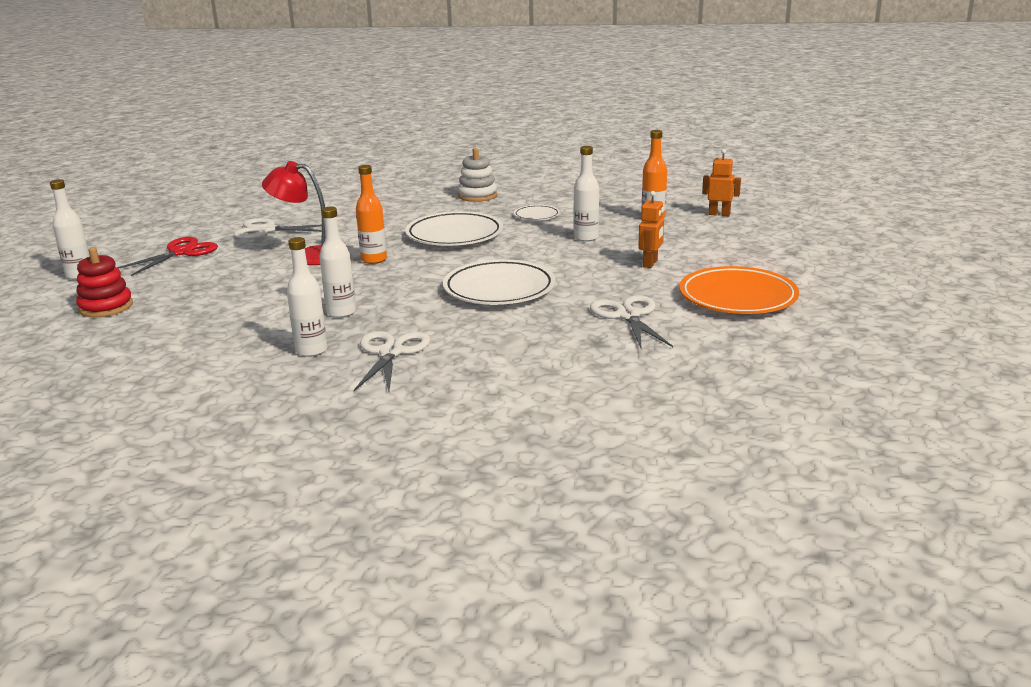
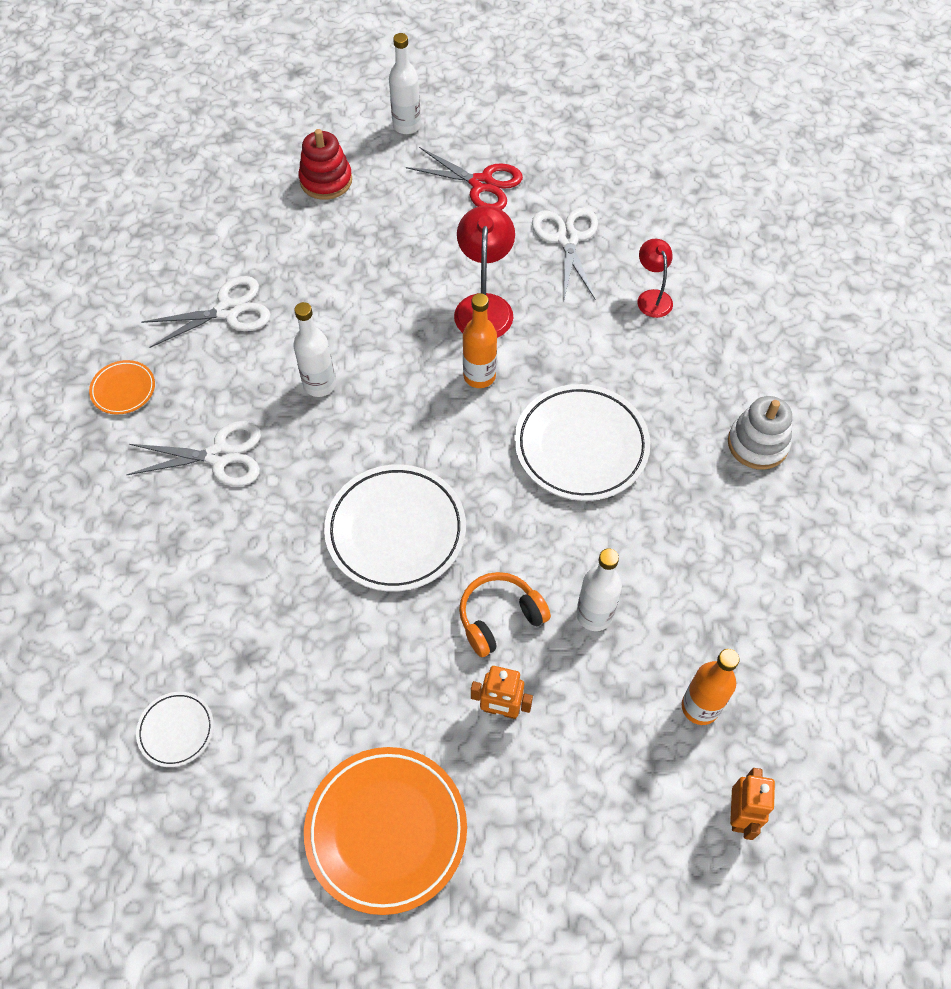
camera: 80 degrees right, 35 degrees up
white bottle [287,237,327,357] -> none
white plate [514,205,560,220] -> white plate moved to [136,692,214,767]
white scissors [590,295,673,350] -> white scissors moved to [141,276,271,348]
none -> orange plate [89,360,155,415]
none -> orange headphones [459,572,551,657]
none -> red lamp [637,239,673,318]

